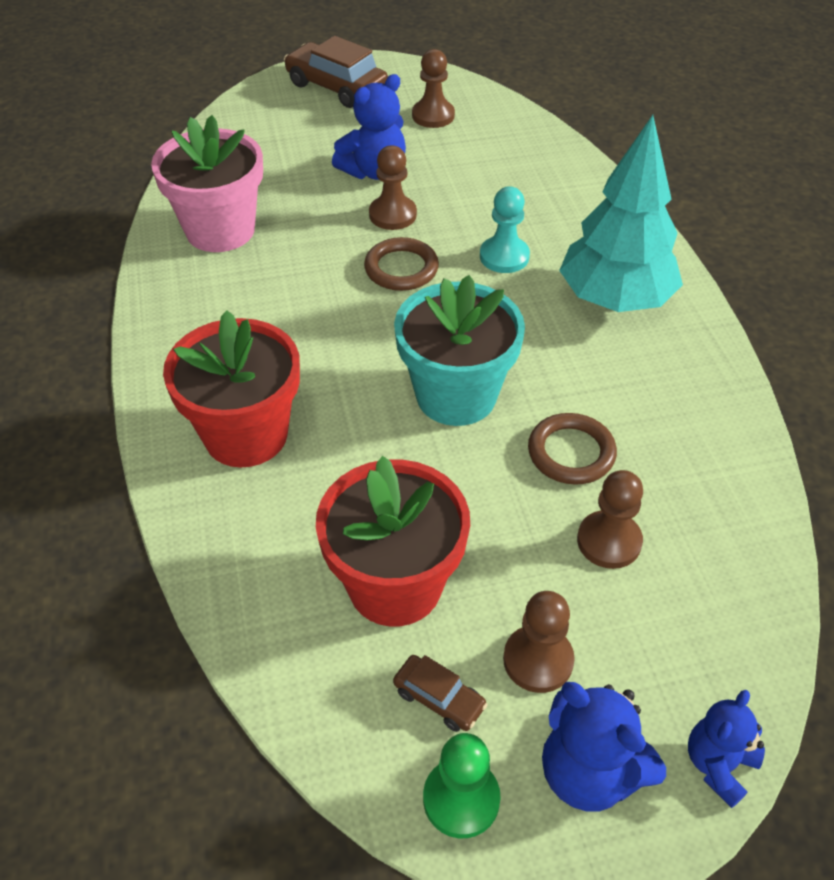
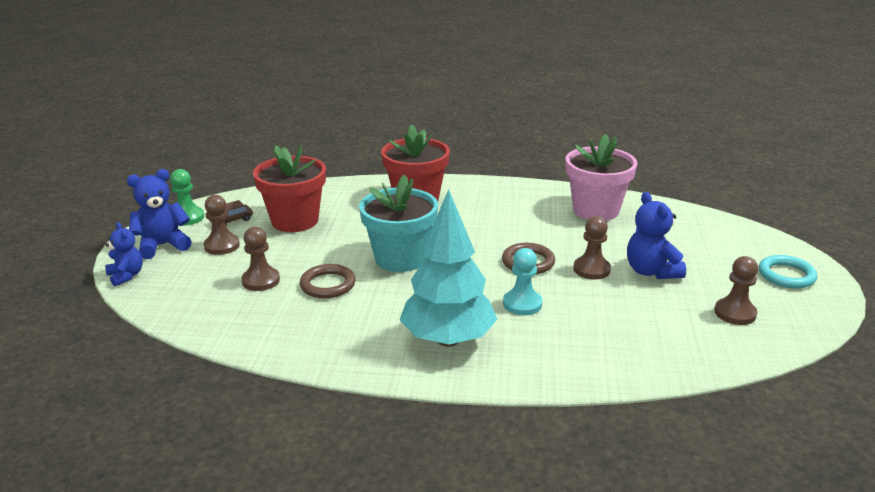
camera: 110 degrees right, 20 degrees down
brown car [284,36,388,108] -> turquoise ring [759,255,818,289]

